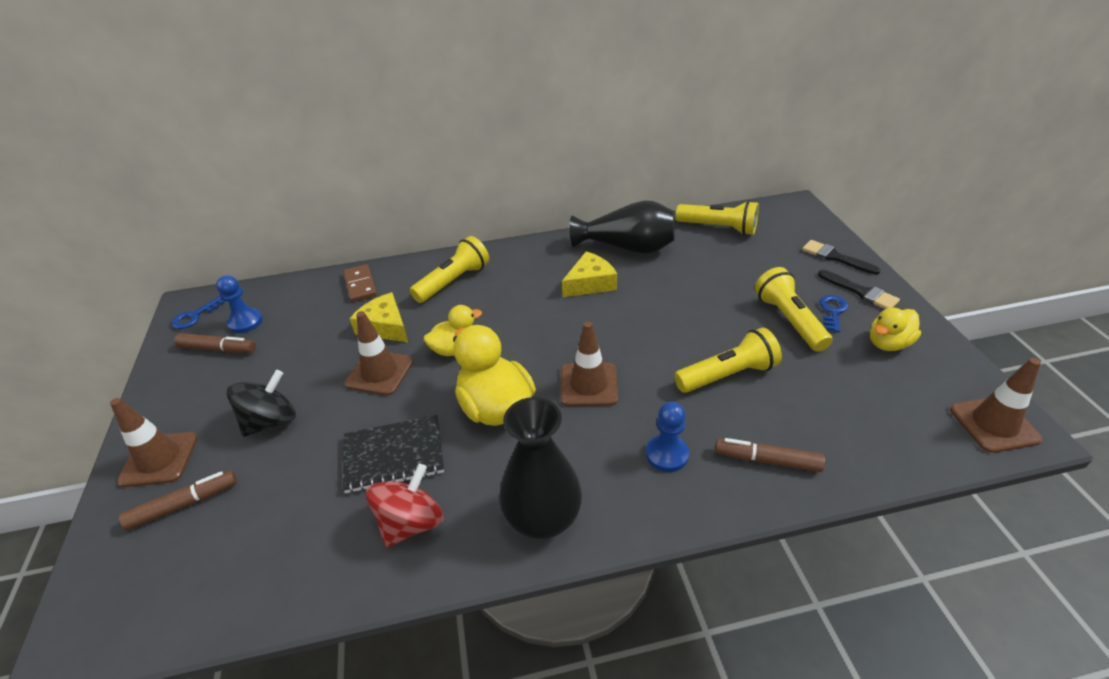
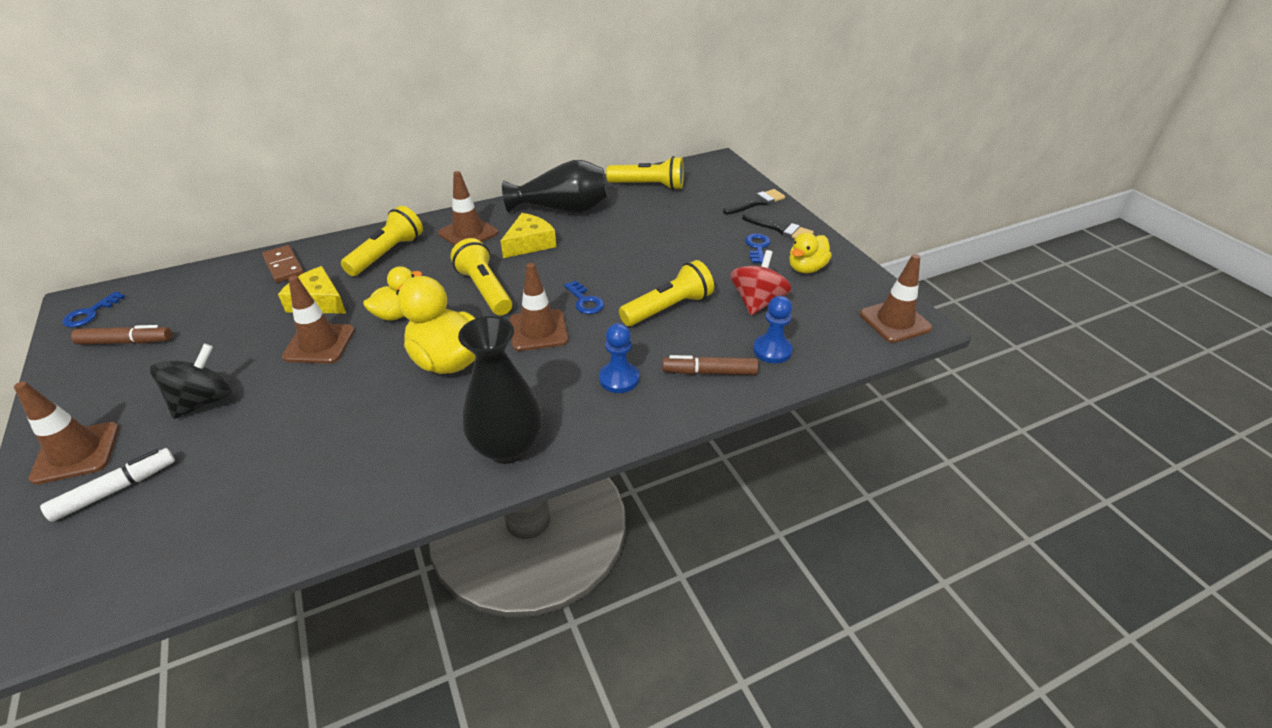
camera: 15 degrees left, 0 degrees up
brown marker [119,470,237,530] -> white marker [40,448,175,522]
blue pawn [216,275,263,333] -> blue pawn moved to [753,296,793,363]
black notebook [343,415,444,493] -> none
red spinning top [366,463,444,547] -> red spinning top moved to [730,250,792,315]
yellow flashlight [755,267,833,352] -> yellow flashlight moved to [450,238,512,315]
black brush [802,240,881,275] -> black brush turned 120 degrees clockwise [723,189,785,215]
none -> brown traffic cone [438,171,498,246]
none -> blue key [564,281,604,314]

